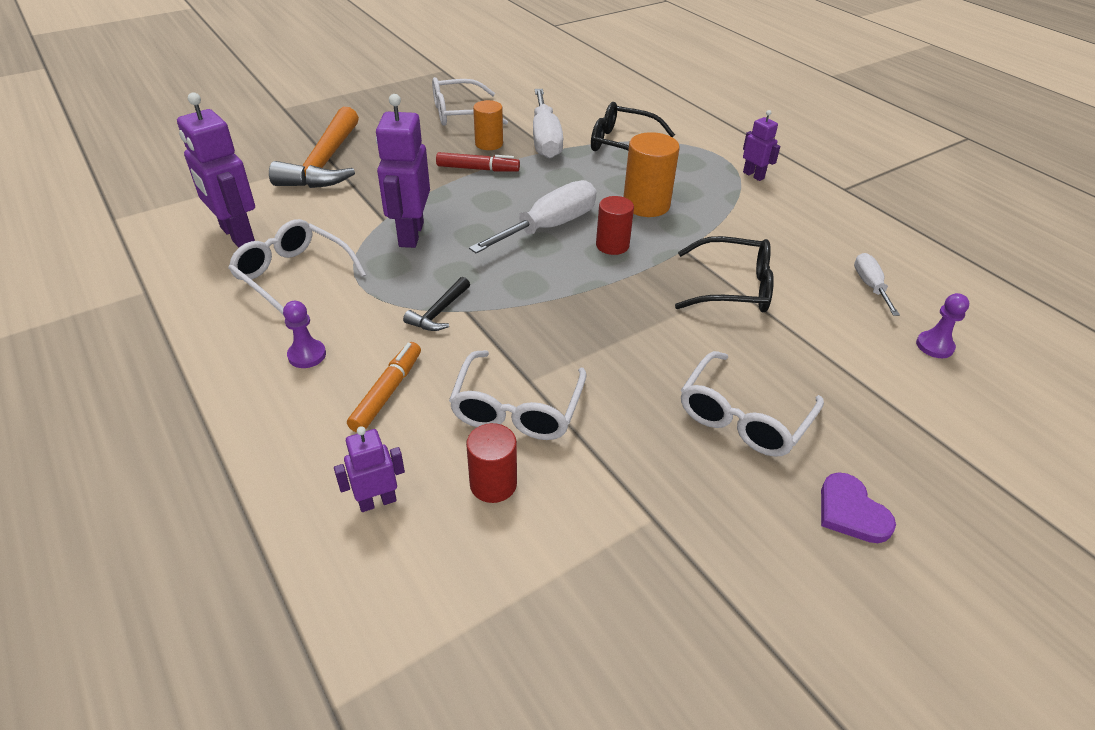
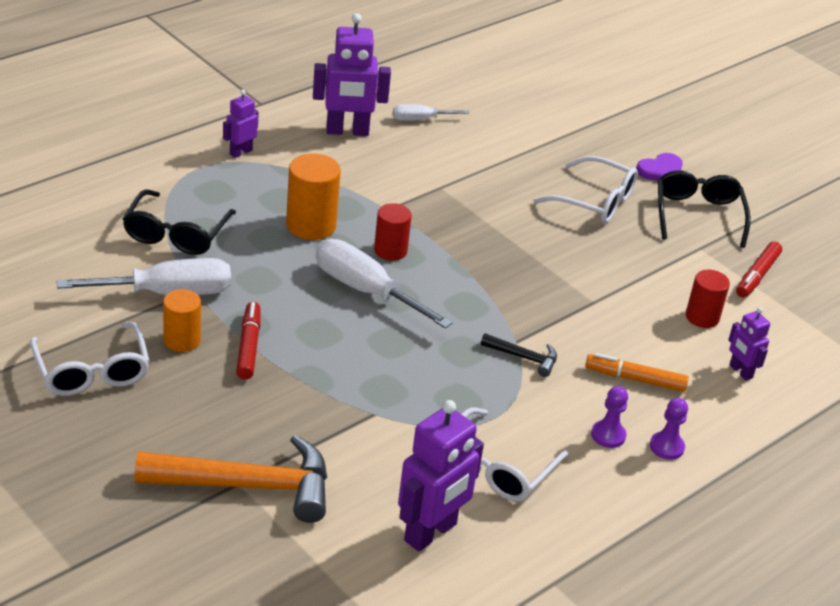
camera: 100 degrees left, 5 degrees down
purple robot [376,94,430,248] -> purple robot moved to [313,13,391,136]
white glasses [449,350,587,440] -> none
black glasses [675,236,774,312] -> black glasses moved to [658,170,751,248]
purple pawn [916,293,969,358] -> purple pawn moved to [650,398,688,460]
none -> red marker [736,241,782,298]

